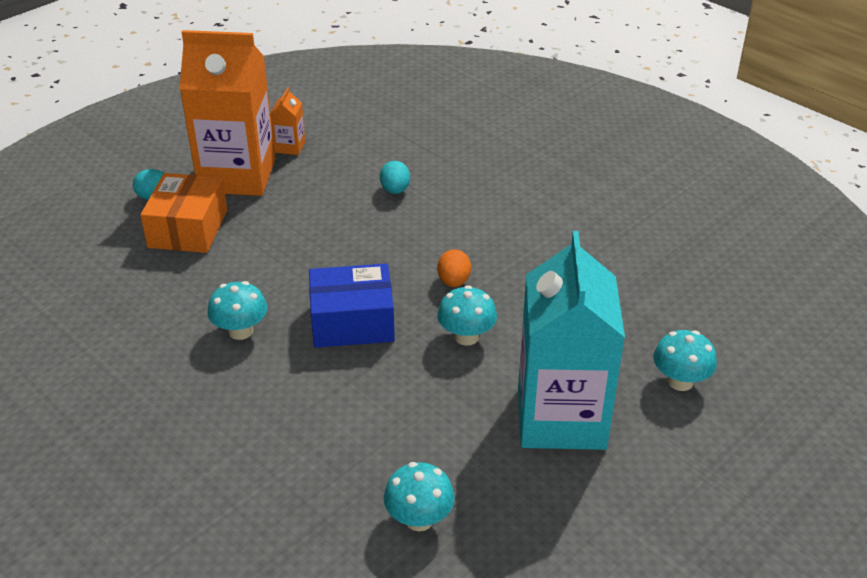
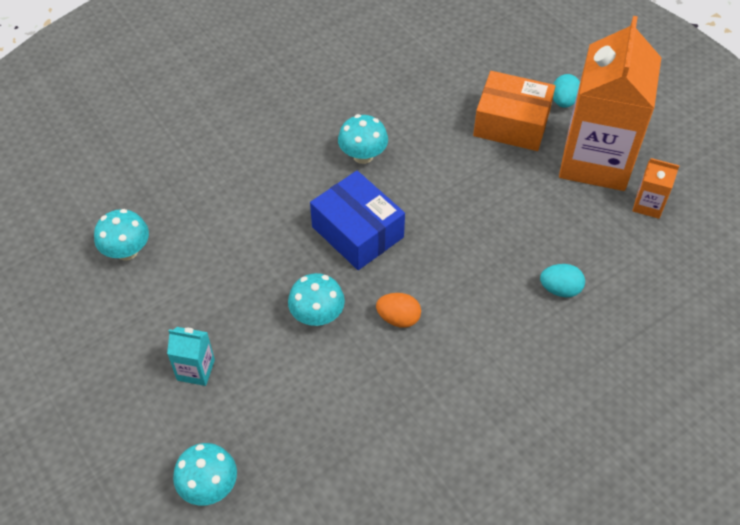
camera: 100 degrees right, 15 degrees up
blue box [309,263,395,348] -> blue box turned 45 degrees counterclockwise [310,171,405,270]
turquoise carton [518,231,625,450] -> turquoise carton [167,327,215,386], size x0.40

